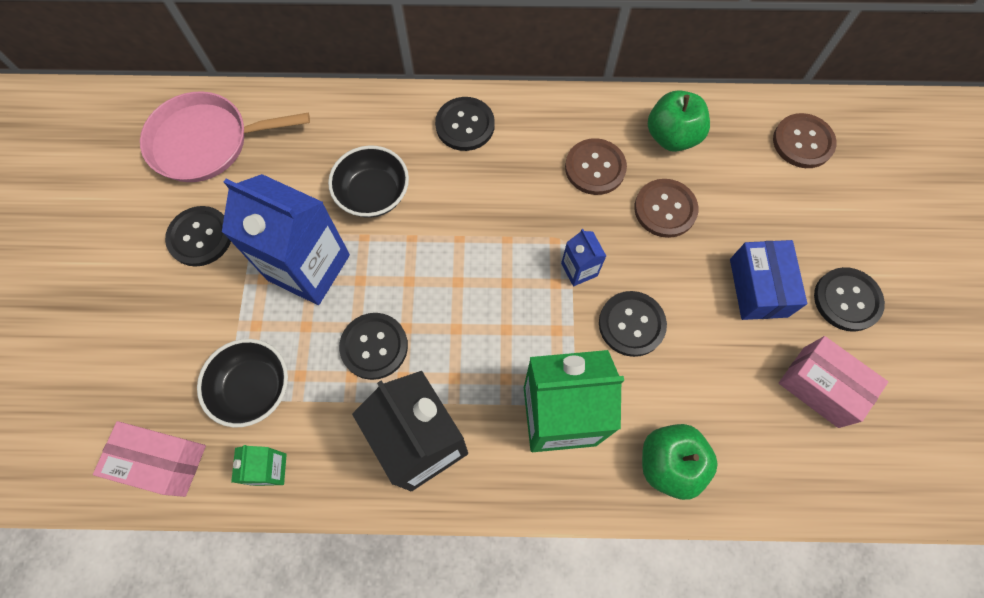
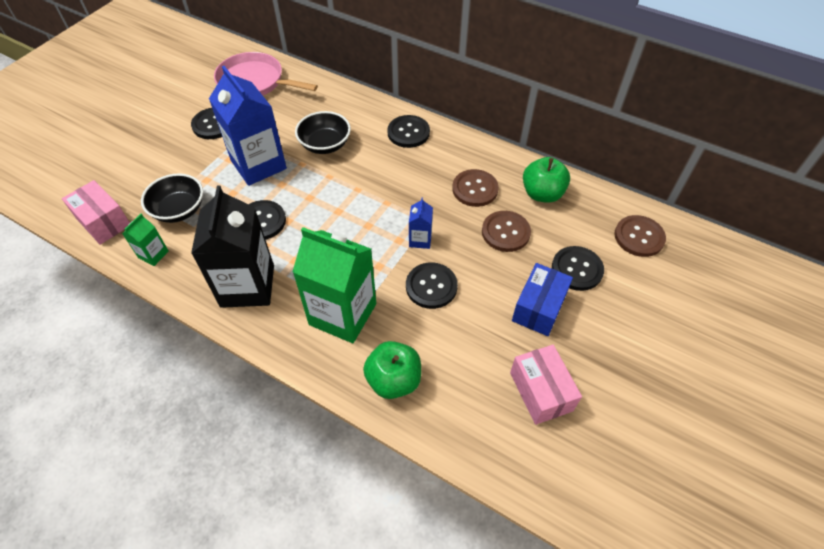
camera: 30 degrees right, 15 degrees down
black button [814,267,885,332] -> black button moved to [552,246,604,291]

